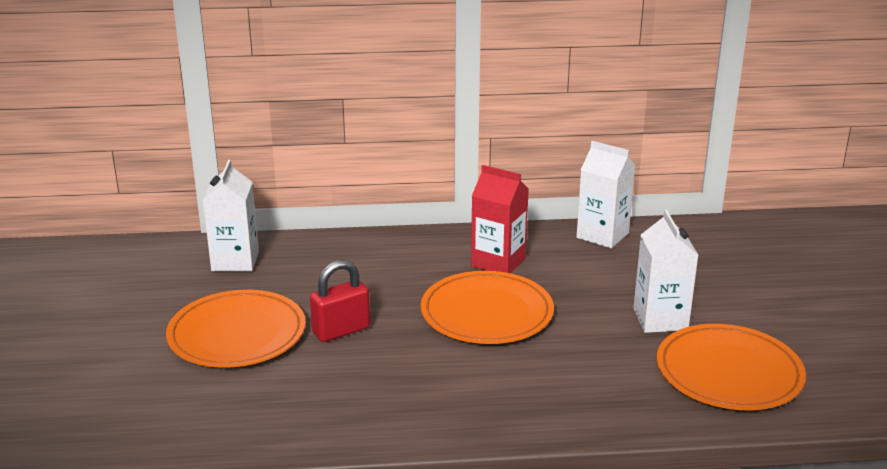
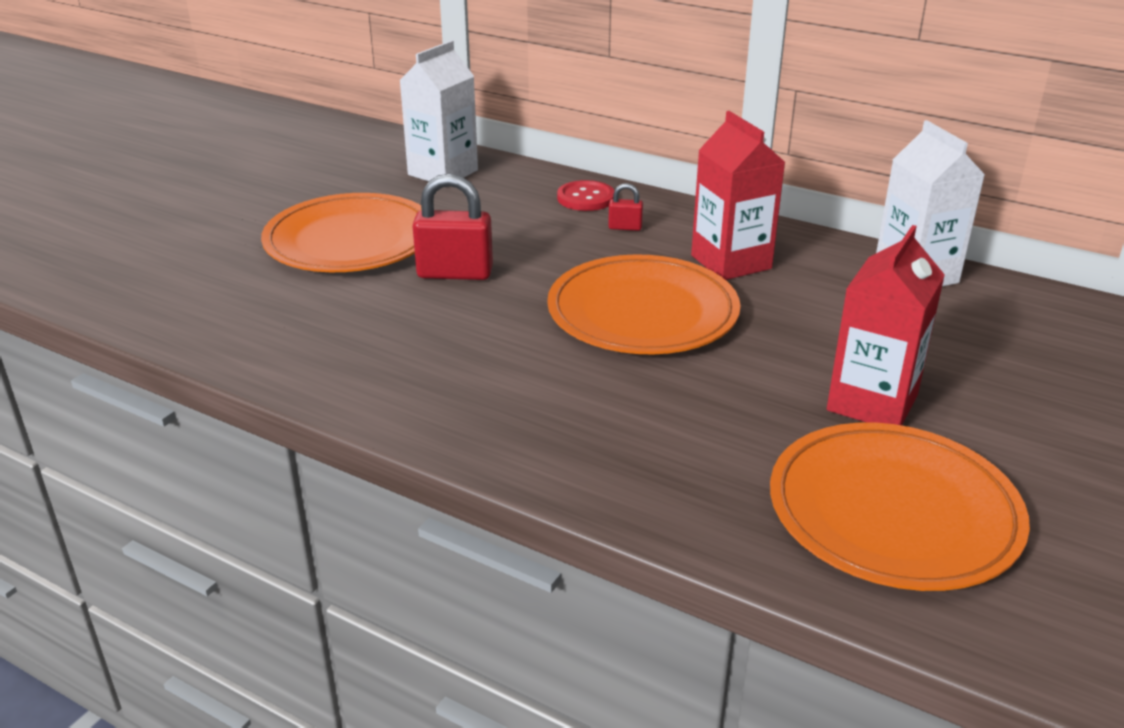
camera: 35 degrees right, 5 degrees up
white carton [633,210,698,333] -> red carton [827,225,945,425]
none -> red button [557,180,614,211]
none -> red padlock [608,183,643,231]

